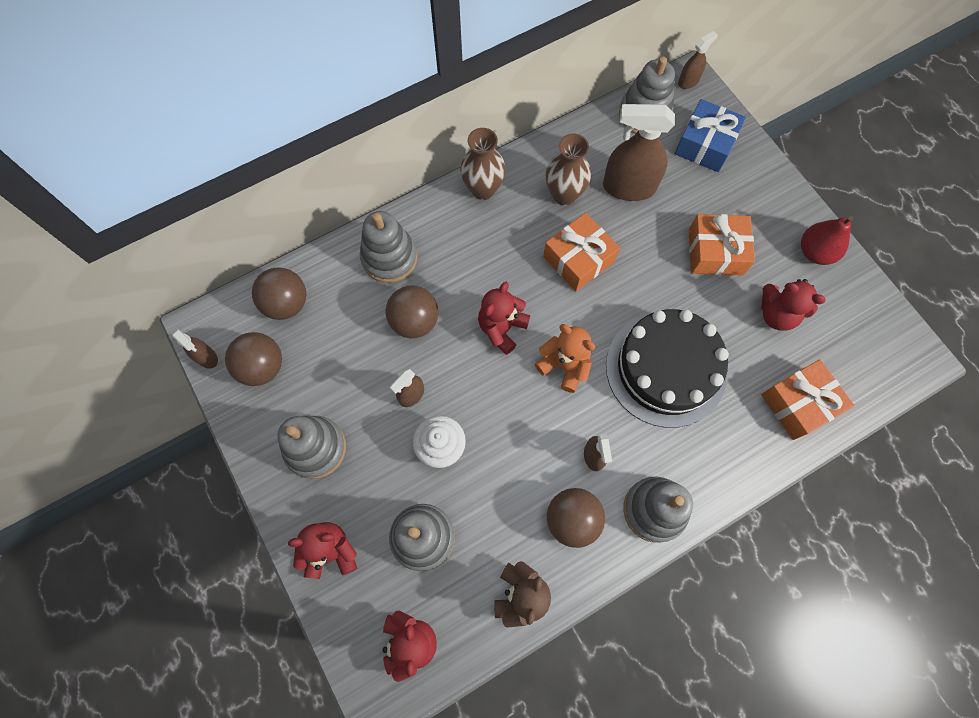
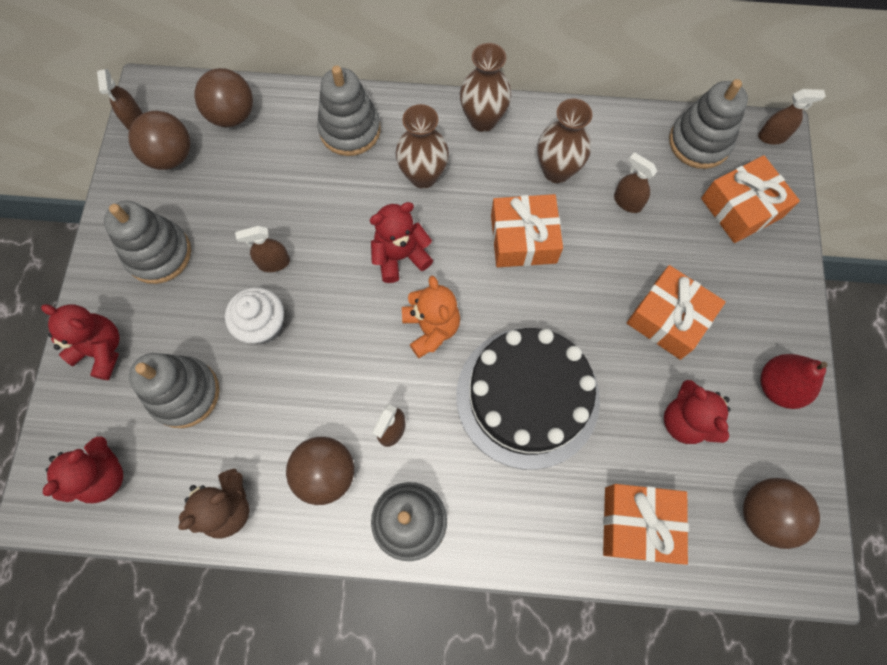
camera: 35 degrees right, 0 degrees up
brown ball [385,286,438,338] -> brown ball moved to [743,478,820,549]
brown spray bottle [603,104,675,201] -> brown spray bottle [614,152,657,213], size x0.50
blue gift [675,99,746,172] -> orange gift [701,155,800,243]
none -> brown vase [396,104,449,189]

